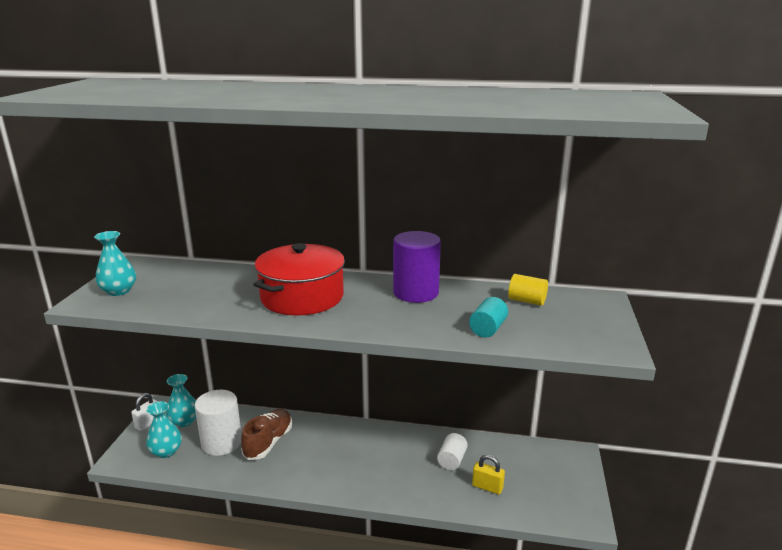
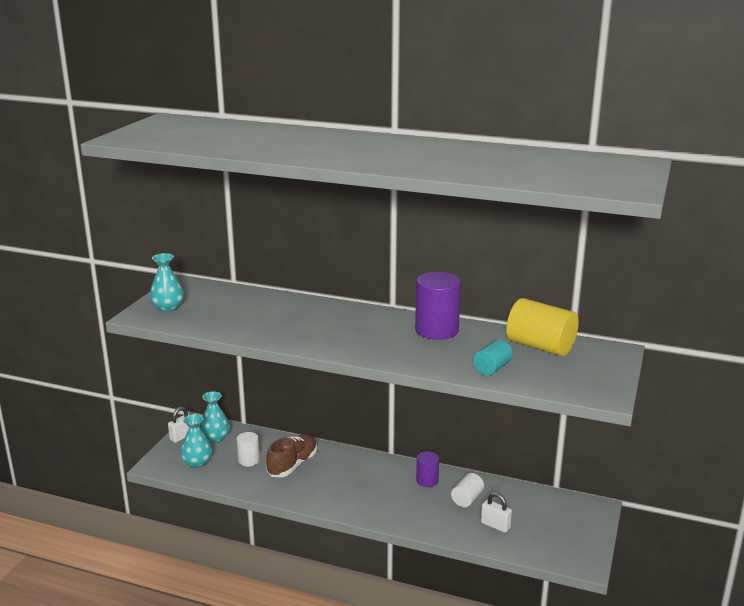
camera: 10 degrees right, 0 degrees up
white cylinder [194,390,242,456] -> white cylinder [237,432,260,467], size x0.56
red pot [253,243,345,316] -> none
yellow padlock [472,455,505,494] -> white padlock [481,492,512,533]
yellow cylinder [508,274,548,306] -> yellow cylinder [506,298,579,356], size x1.79
none -> purple cylinder [416,451,439,487]

